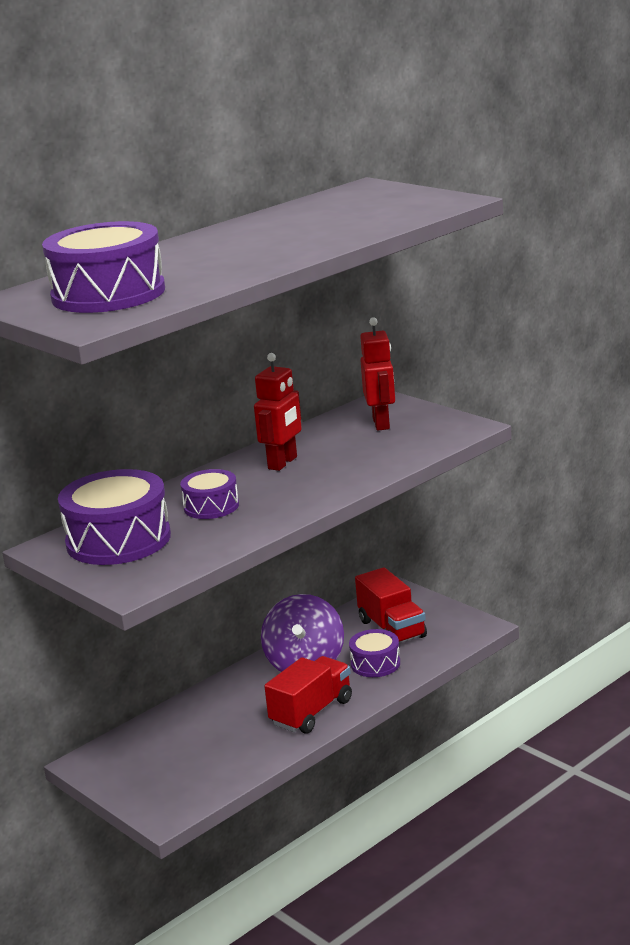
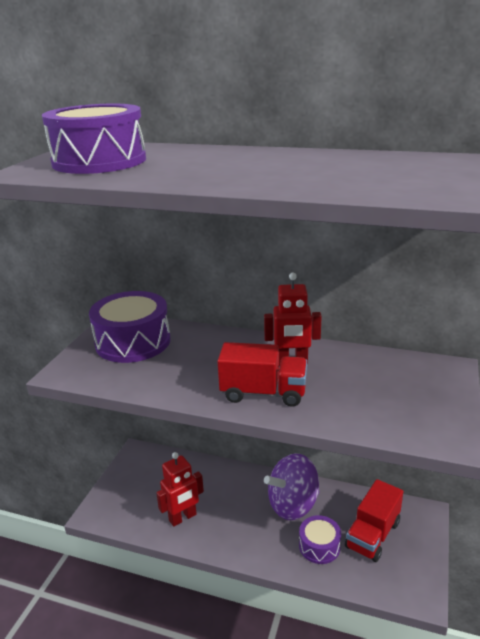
camera: 60 degrees right, 5 degrees up
purple drum [180,469,239,519] -> none
red truck [264,656,352,734] -> red truck moved to [217,342,307,407]
red robot [360,317,395,431] -> red robot moved to [156,452,204,527]

